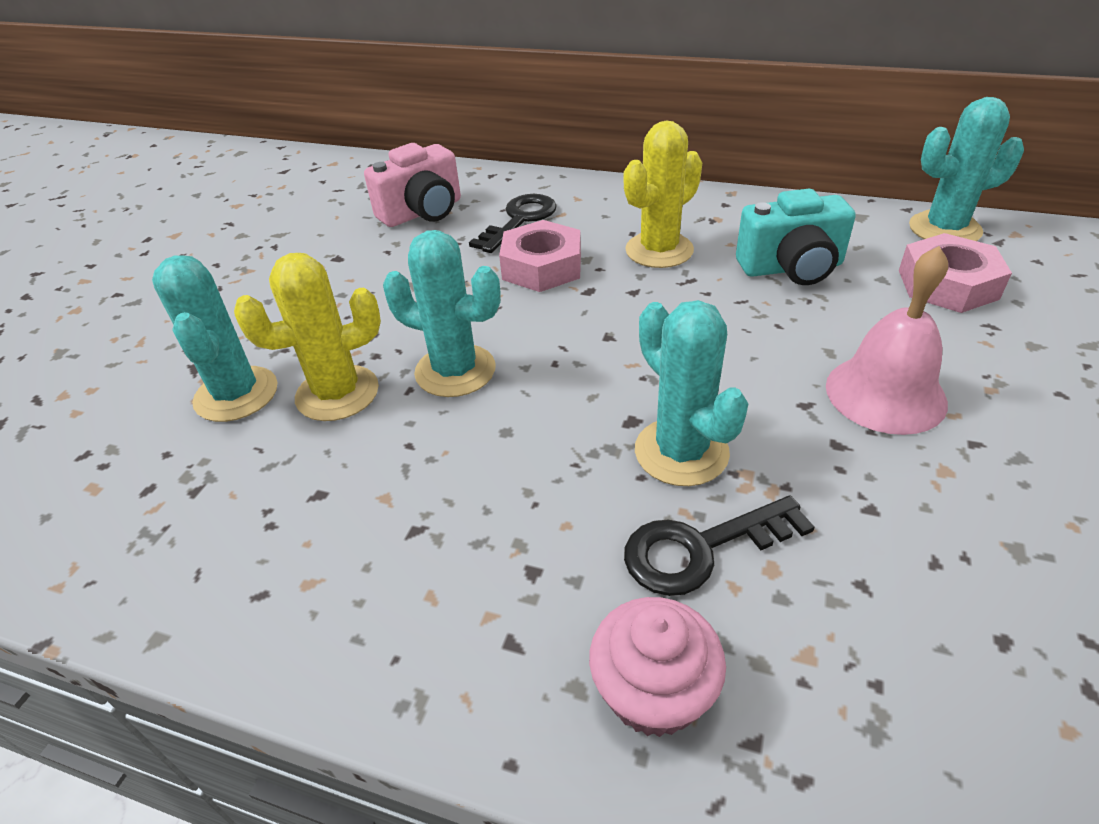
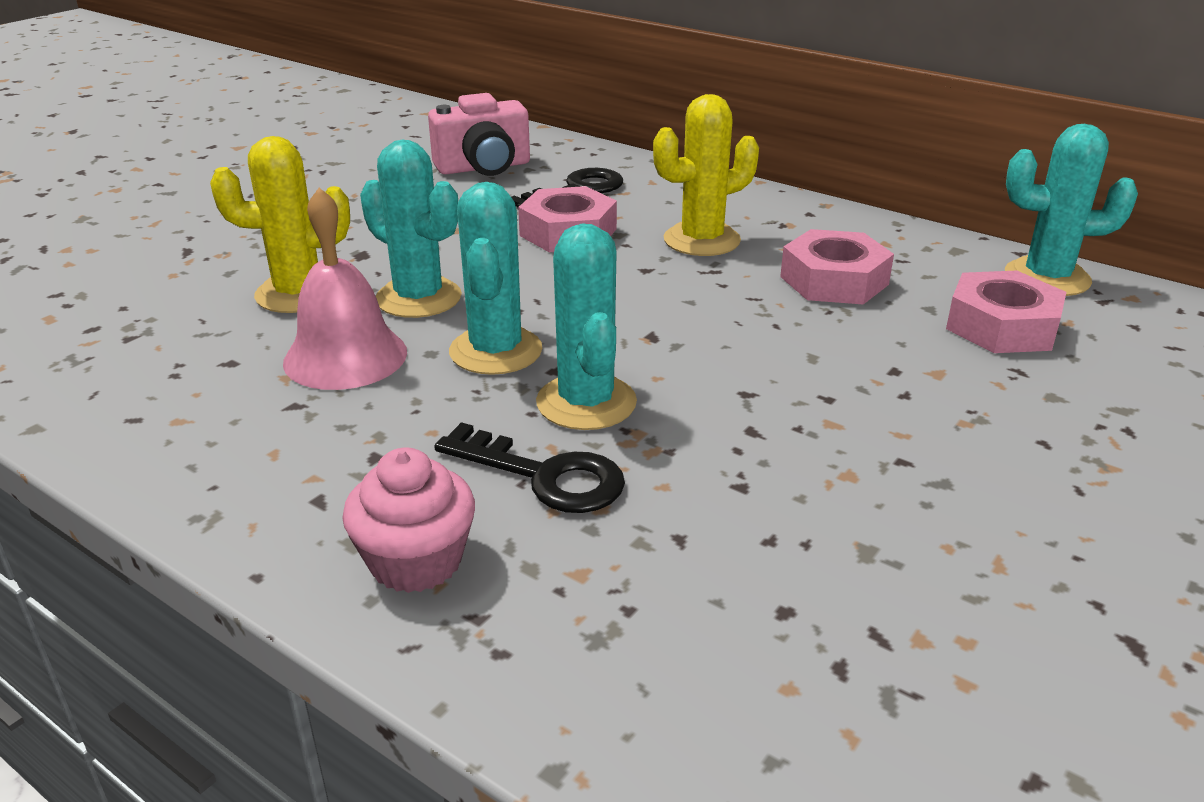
camera: 15 degrees right, 10 degrees down
turquoise cactus [152,256,278,422] -> turquoise cactus moved to [449,182,542,375]
black key [624,495,815,596] -> black key turned 150 degrees counterclockwise [434,422,625,513]
turquoise camera [736,189,856,285] -> pink nut [780,229,894,305]
pink bell [826,246,948,435] -> pink bell moved to [283,188,407,390]

